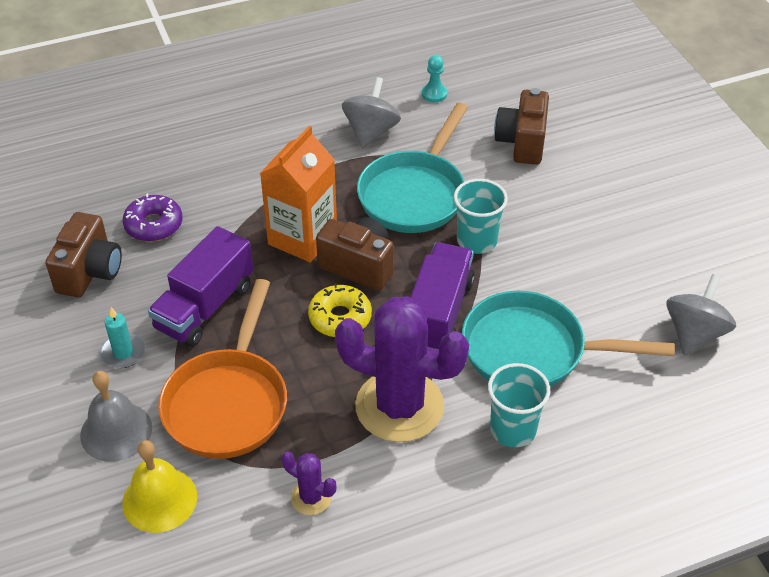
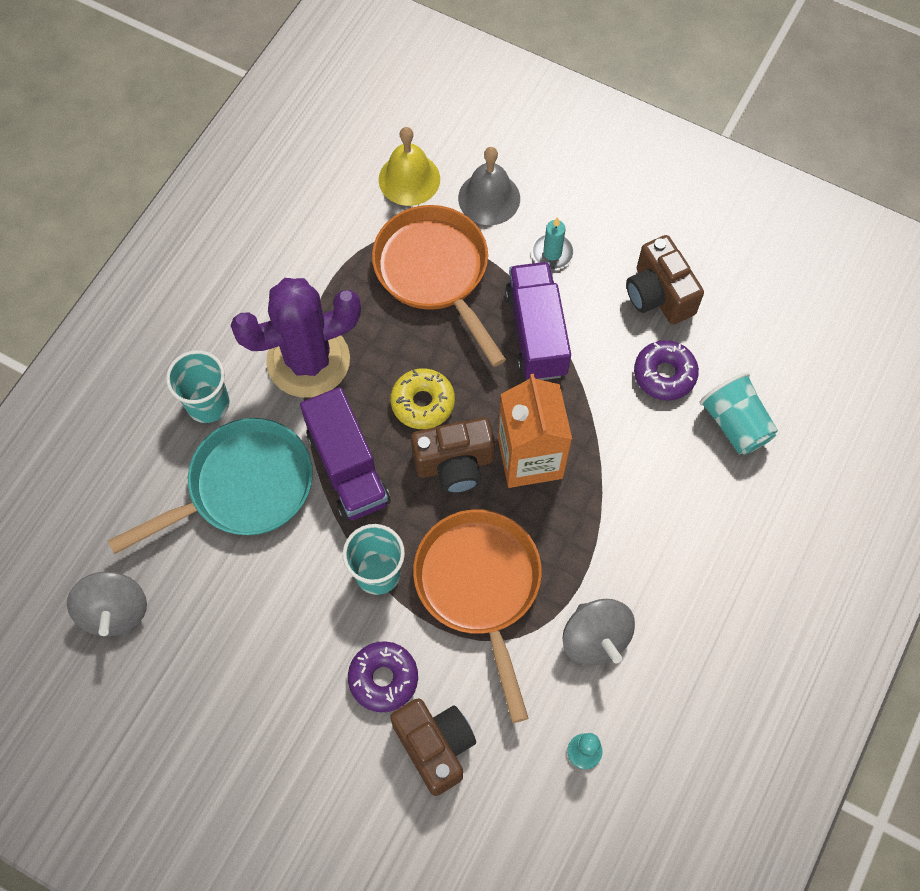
camera: 140 degrees right, 20 degrees up
purple cactus [282,452,336,515] -> none
turquoise pan [357,103,468,233] -> orange pan [413,510,542,723]
none -> purple donut [348,641,418,712]
none -> turquoise cup [700,373,778,455]

